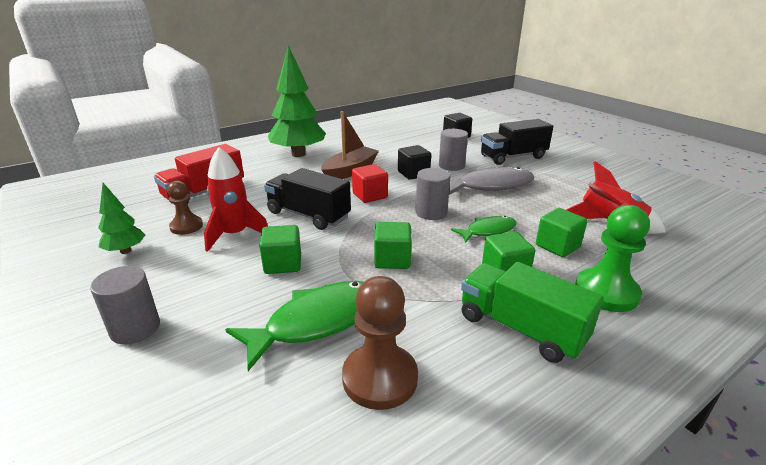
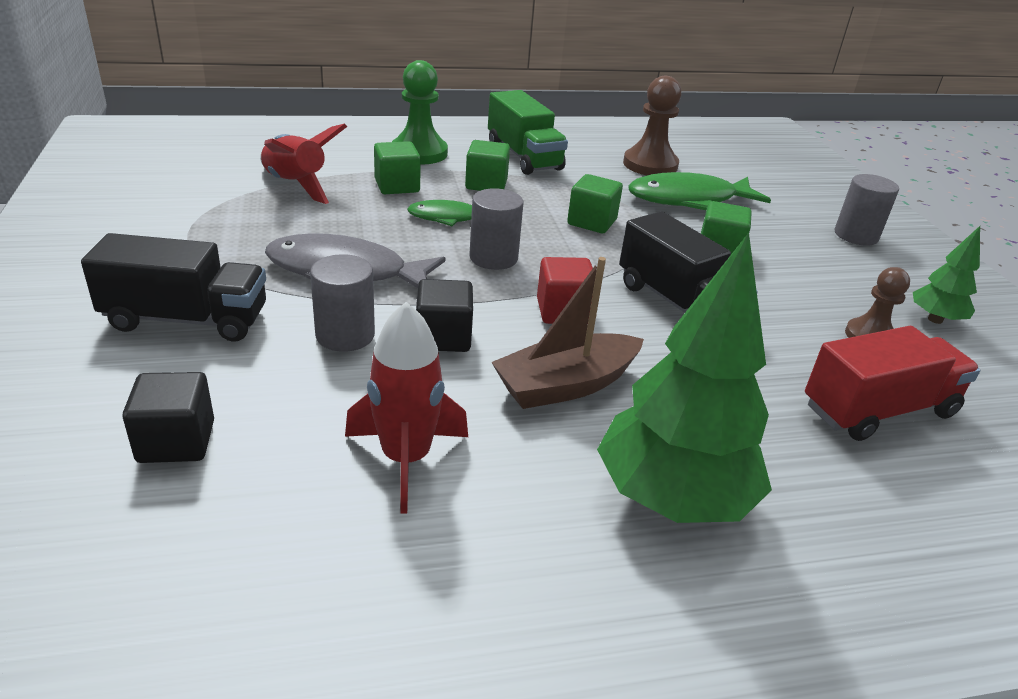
camera: 160 degrees left, 5 degrees up
red rocket [204,147,268,252] -> red rocket moved to [345,302,468,514]

